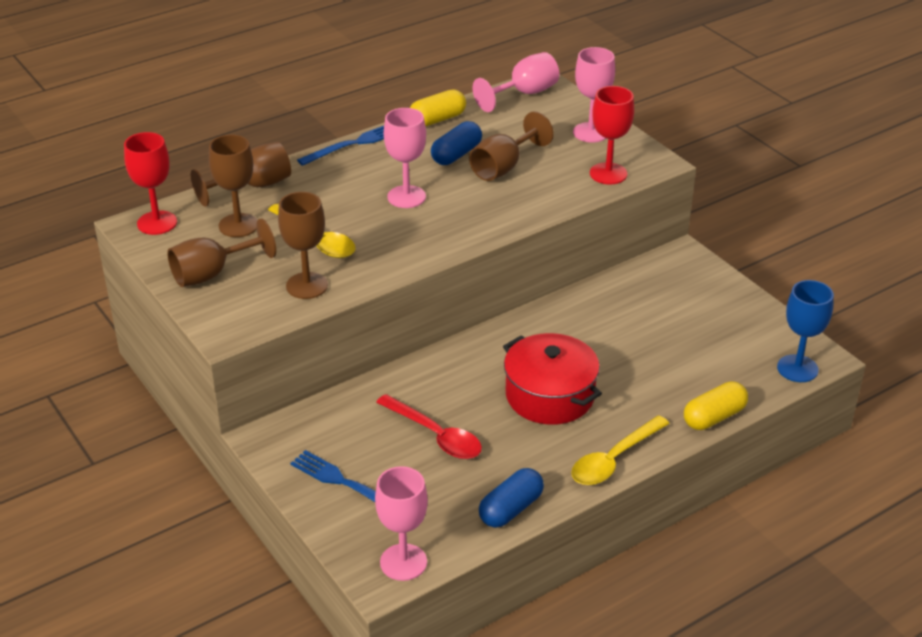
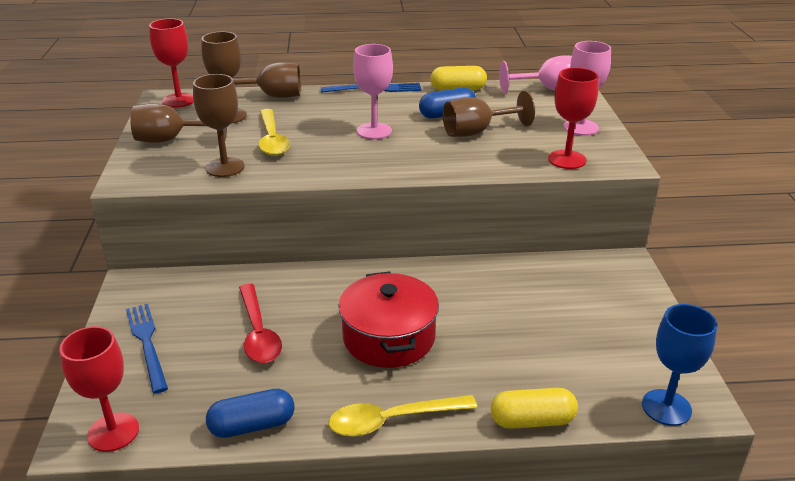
camera: 30 degrees right, 5 degrees down
pink goblet [375,466,428,581] -> red goblet [59,326,139,452]

